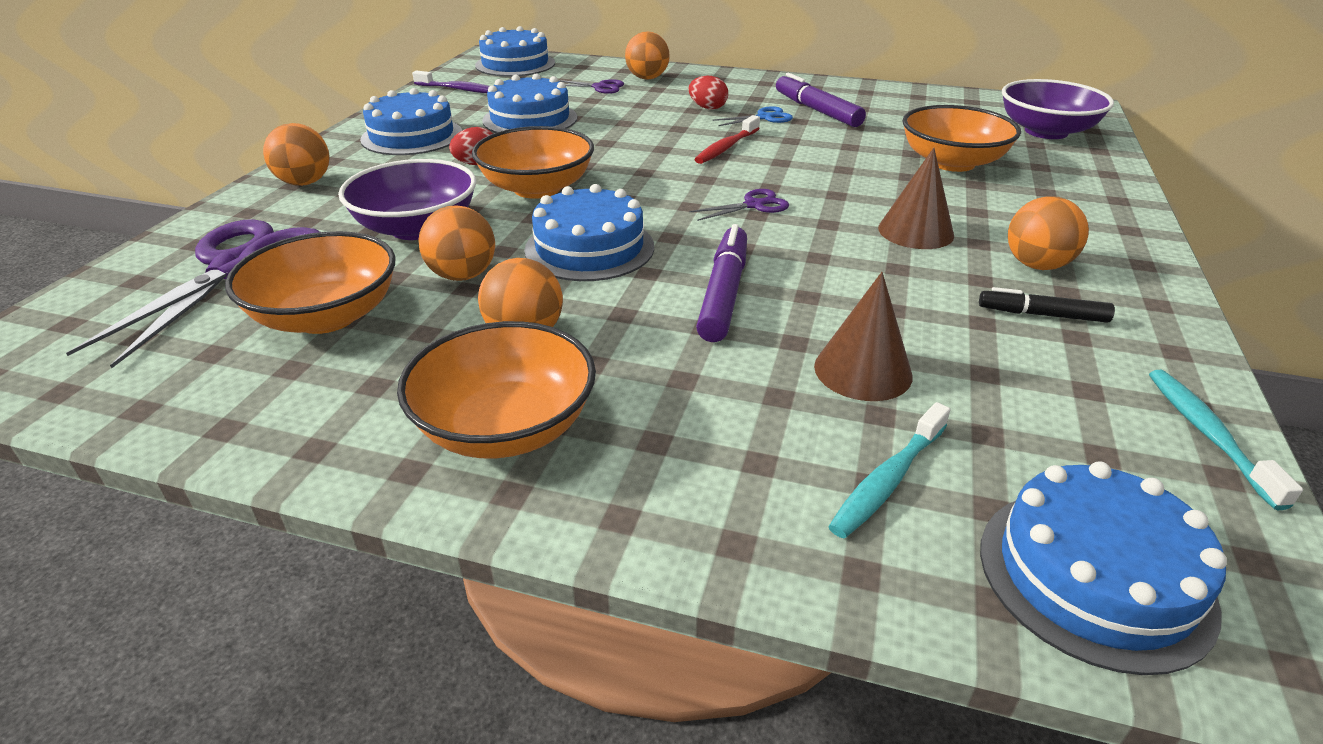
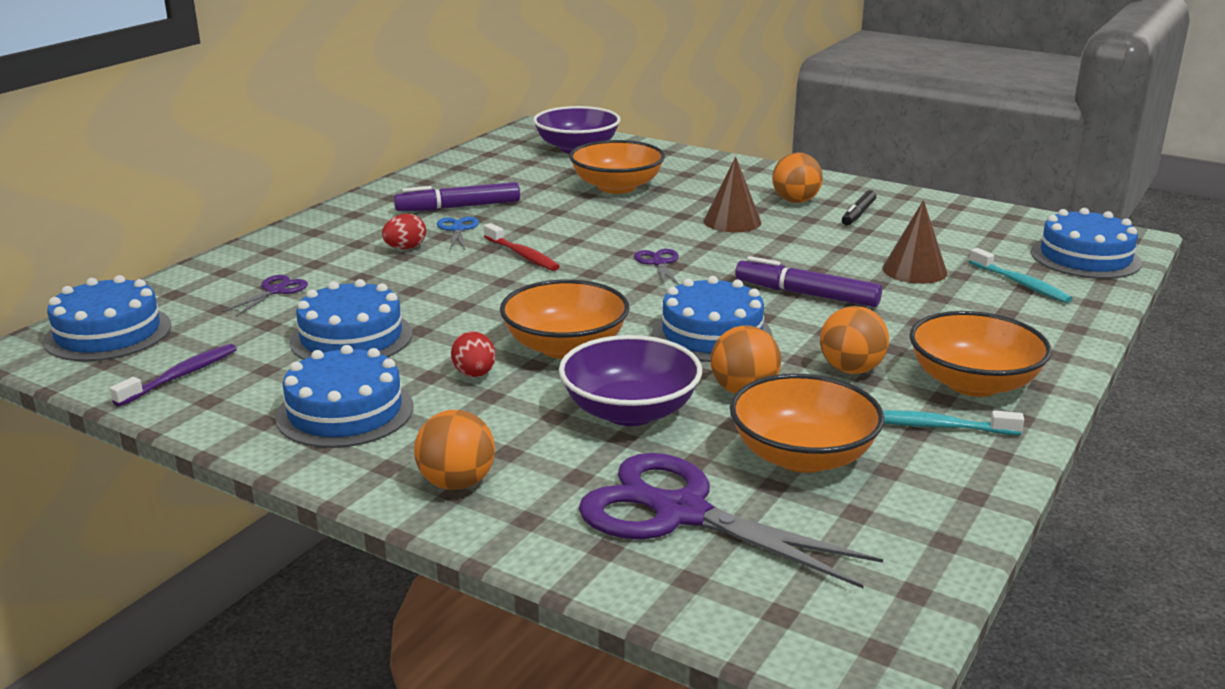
camera: 75 degrees left, 10 degrees down
orange ball [625,31,670,80] -> none
turquoise toothbrush [1149,370,1303,510] -> turquoise toothbrush moved to [883,410,1024,435]

